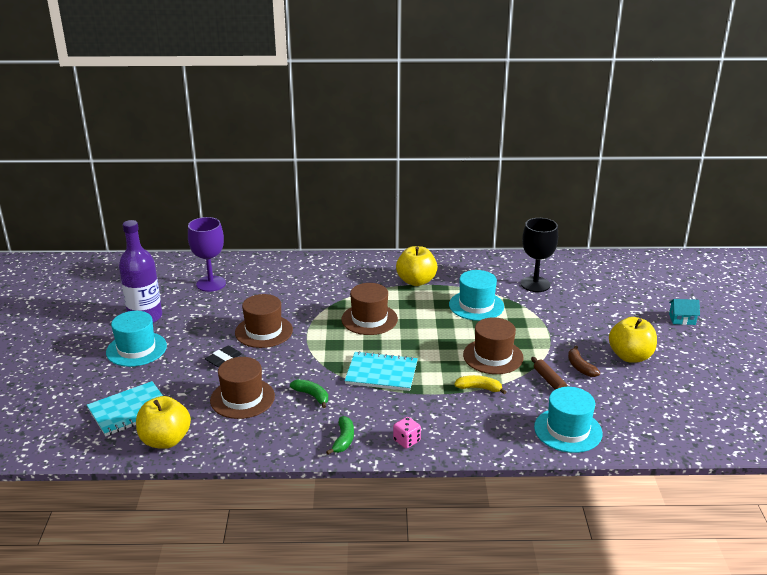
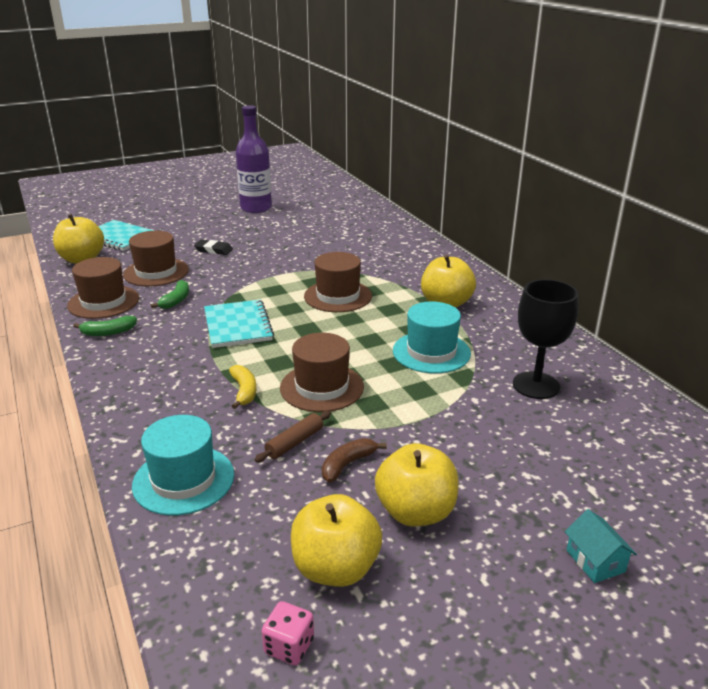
camera: 65 degrees right, 0 degrees up
turquoise hat [106,311,167,367] -> none
purple goblet [188,217,226,292] -> none
brown hat [235,294,293,348] -> brown hat moved to [67,257,139,319]
pink dice [393,417,421,449] -> pink dice moved to [262,601,314,665]
none -> yellow apple [291,494,382,587]

